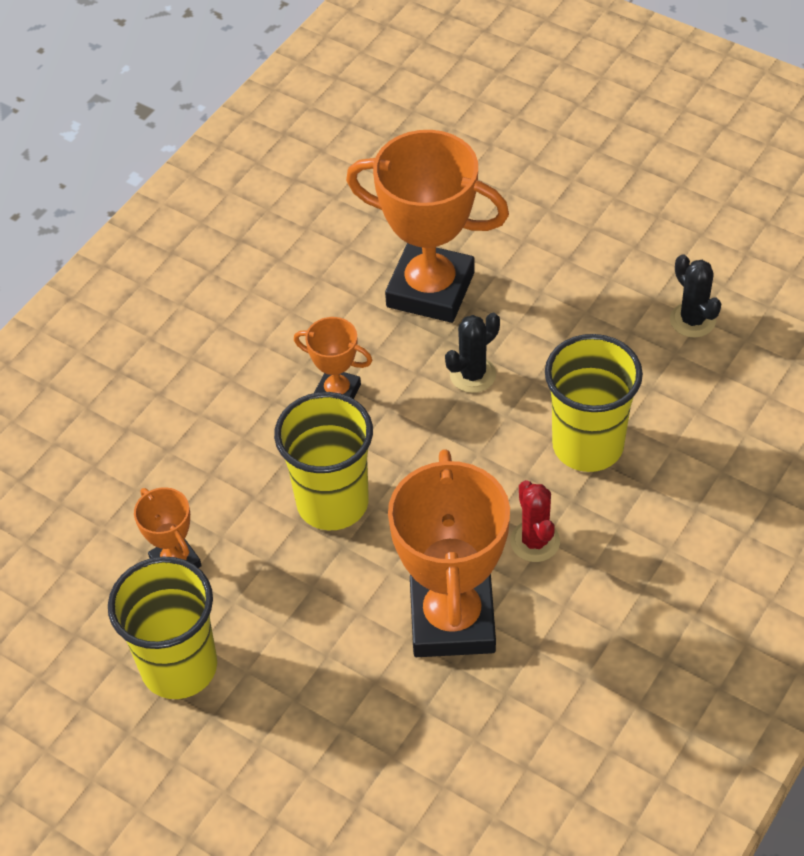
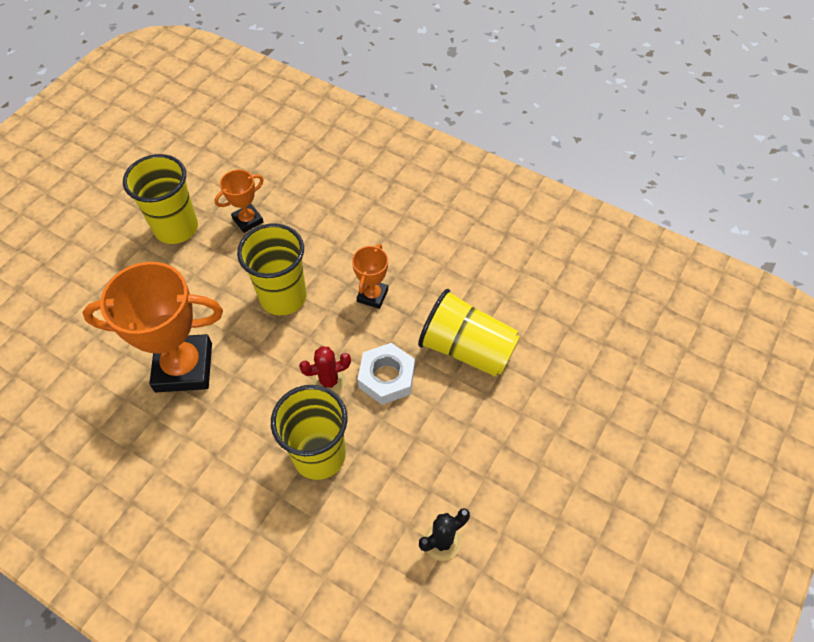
camera: 85 degrees right, 5 degrees up
orange trophy [346,130,509,323] -> yellow cup [418,289,520,377]
black cactus [445,313,500,393] -> white nut [358,343,415,405]
red cactus [510,480,560,562] -> red cactus moved to [299,346,351,394]

